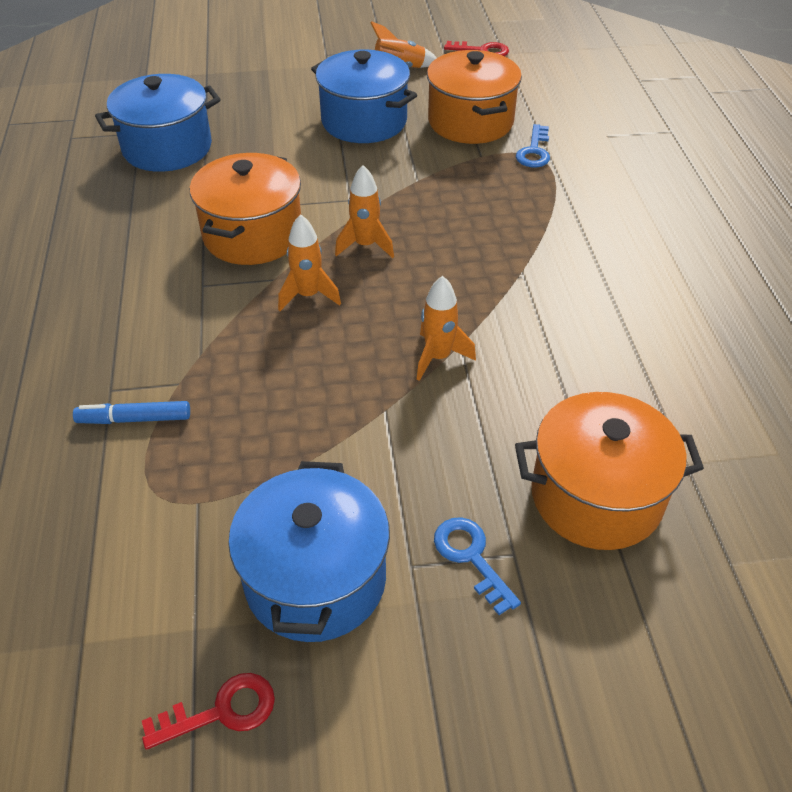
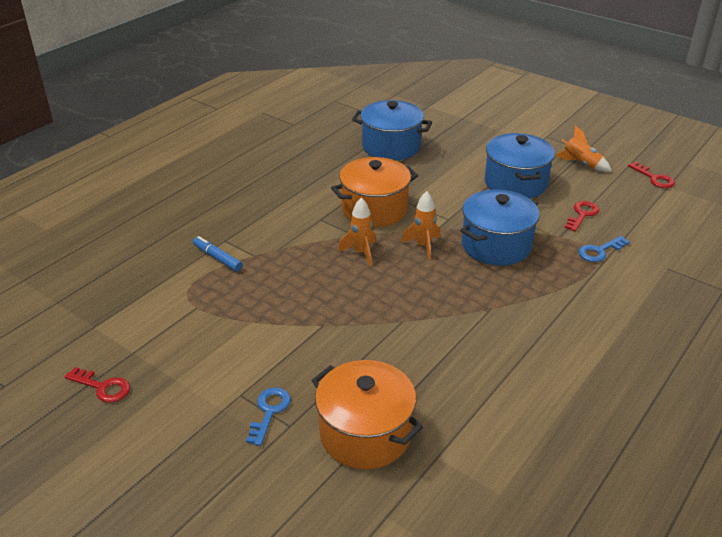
camera: 45 degrees right, 10 degrees down
blue pot [228,461,390,642] -> blue pot moved to [460,190,540,266]
orange rocket [416,276,476,381] -> none
orange pot [427,50,522,144] -> red key [565,201,599,232]

